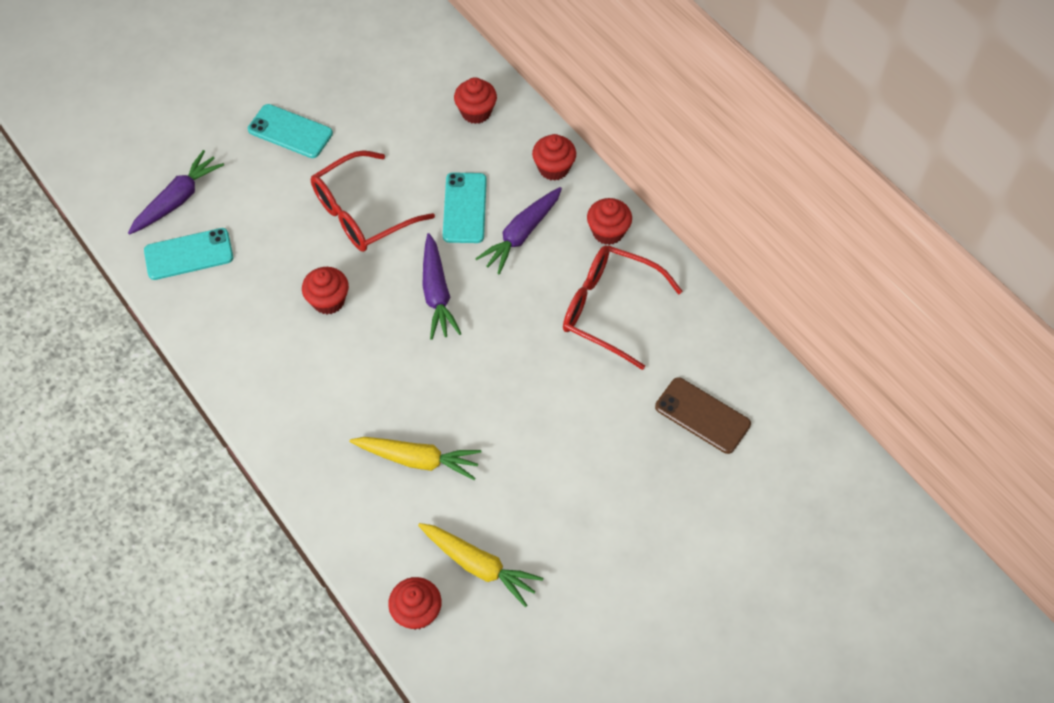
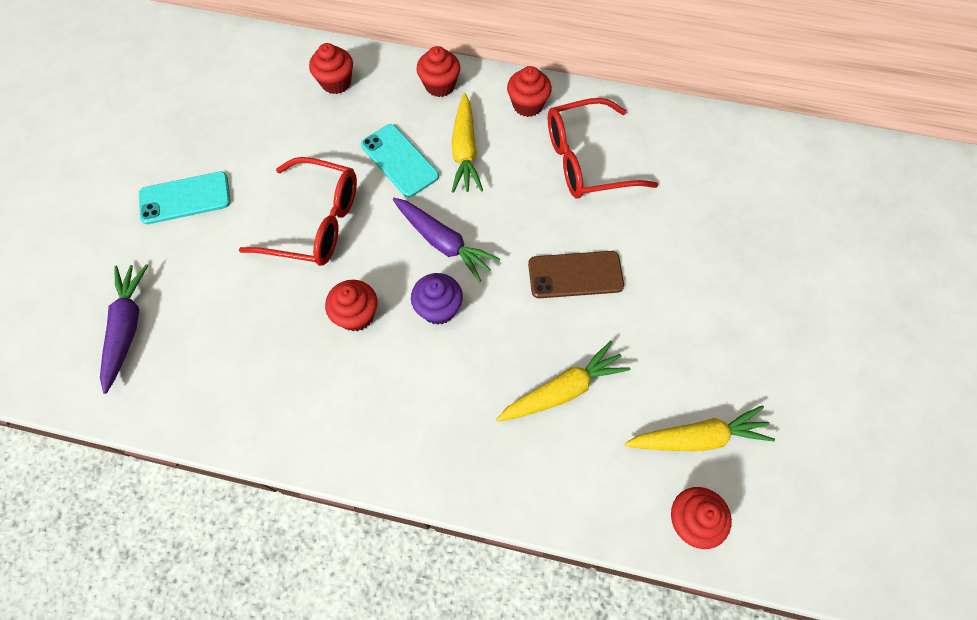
camera: 40 degrees left, 5 degrees up
turquoise phone [144,228,233,280] -> none
red glasses [311,150,435,252] -> red glasses turned 90 degrees counterclockwise [239,157,357,266]
purple carrot [475,187,562,274] -> yellow carrot [452,93,483,193]
brown phone [655,377,751,454] -> brown phone moved to [528,251,624,298]
none -> purple cupcake [411,273,463,325]

